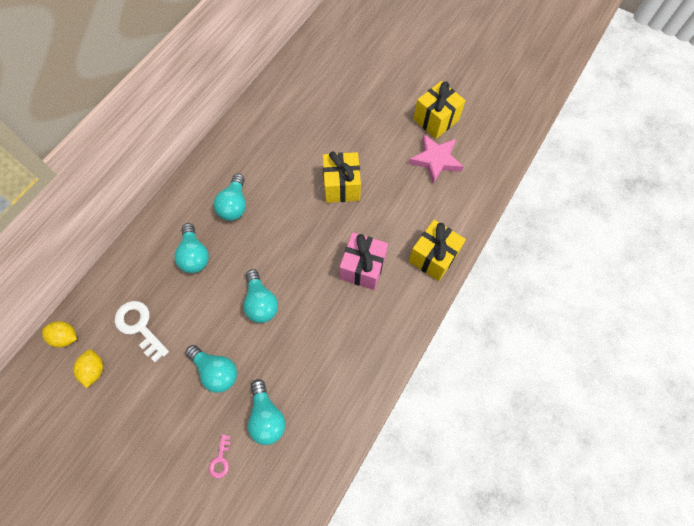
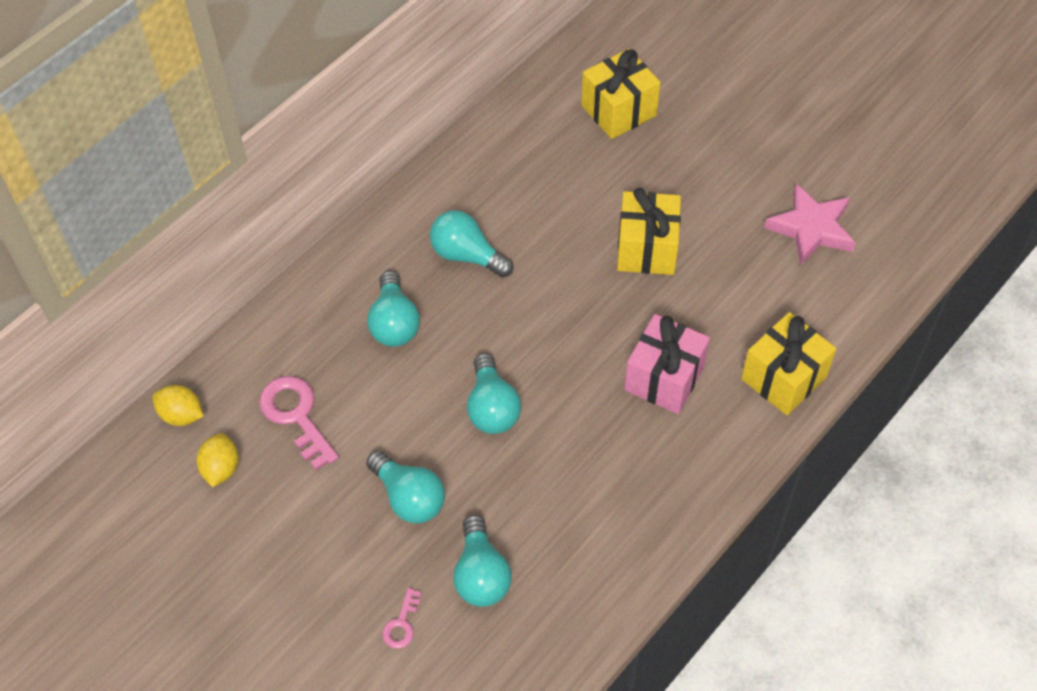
camera: 10 degrees right, 10 degrees down
white key [115,301,169,362] -> pink key [259,376,339,470]
turquoise light bulb [214,174,246,221] -> turquoise light bulb turned 105 degrees clockwise [430,210,513,278]
yellow gift [413,81,466,139] -> yellow gift moved to [581,49,661,139]

